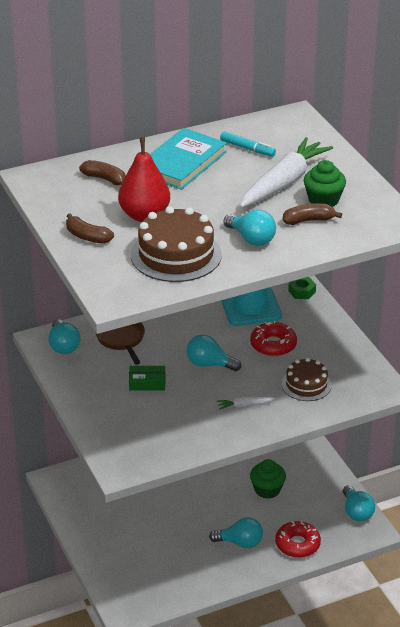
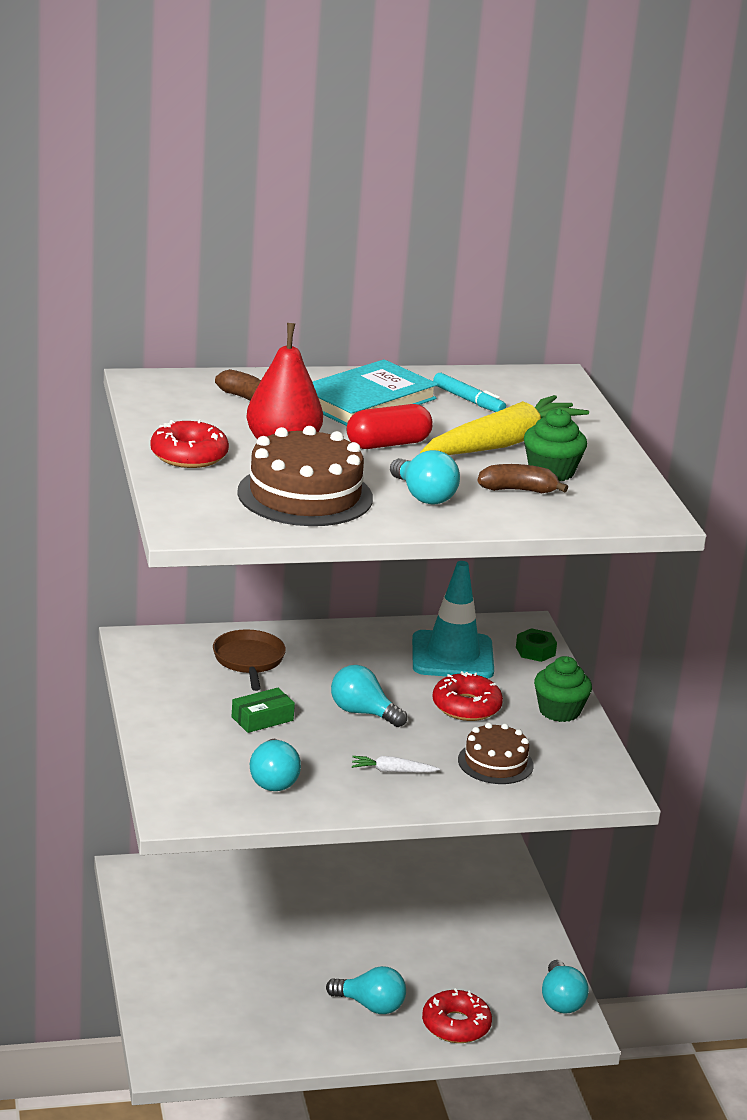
camera: 10 degrees right, 10 degrees down
turquoise light bulb [49,319,81,354] -> turquoise light bulb moved to [250,739,301,791]
brown banana [66,213,114,244] -> red donut [150,420,229,468]
green box [129,366,165,391] -> green box turned 45 degrees counterclockwise [231,688,295,733]
white carrot [240,137,333,208] -> yellow carrot [420,395,589,455]
green cupcake [250,459,286,499] -> green cupcake moved to [534,656,592,722]
none -> red capsule [347,404,433,449]

